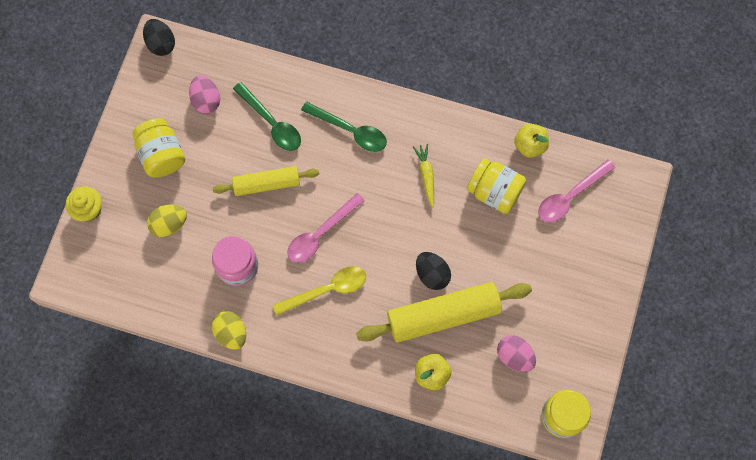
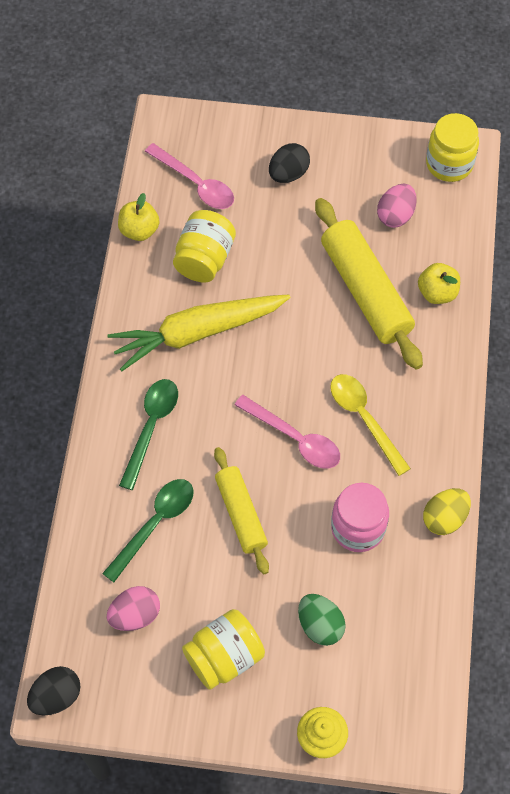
camera: 100 degrees left, 10 degrees down
yellow egg [147,204,187,237] -> green egg [298,594,346,646]
yellow carrot [413,144,434,208] -> yellow carrot [107,295,290,371], size x2.23
black egg [416,252,451,290] -> black egg moved to [269,143,310,183]

